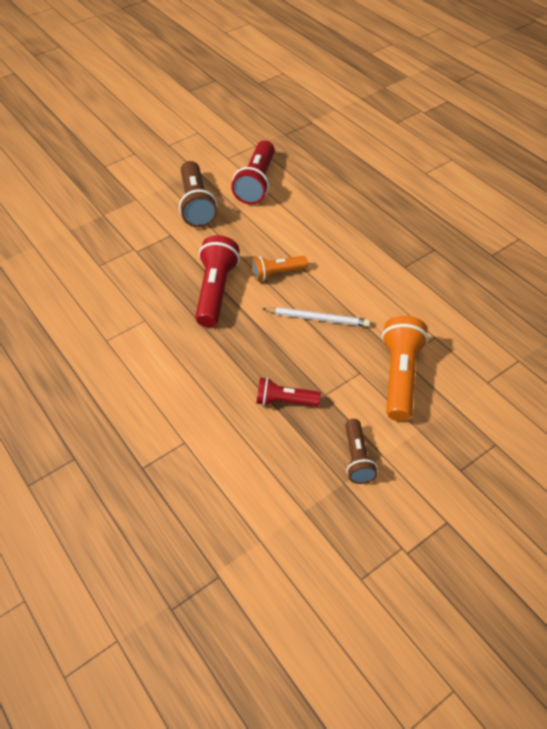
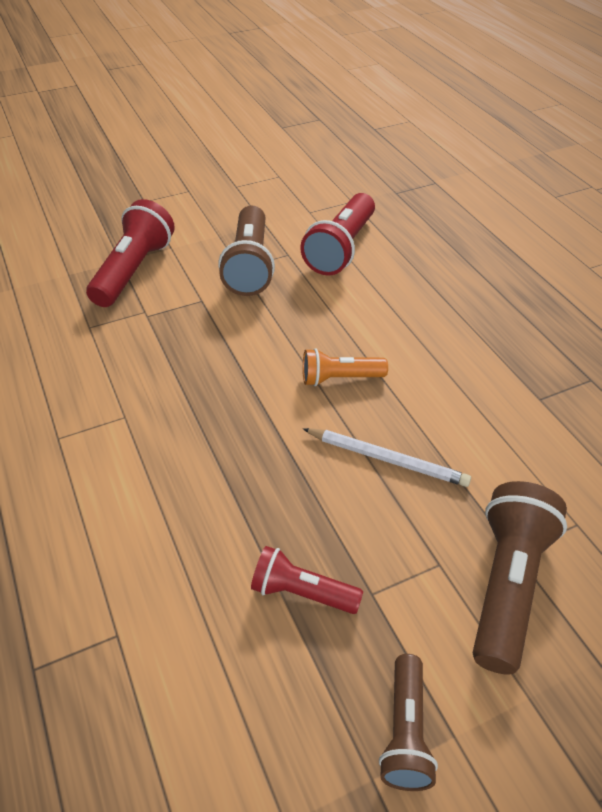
camera: 10 degrees right, 5 degrees down
red flashlight [195,235,240,327] -> red flashlight moved to [86,199,175,307]
orange flashlight [382,316,428,421] -> brown flashlight [473,481,567,675]

